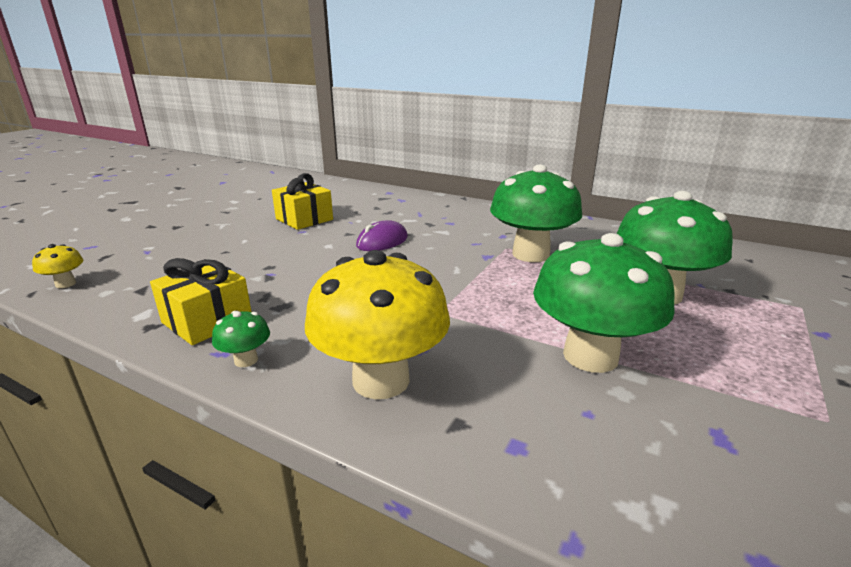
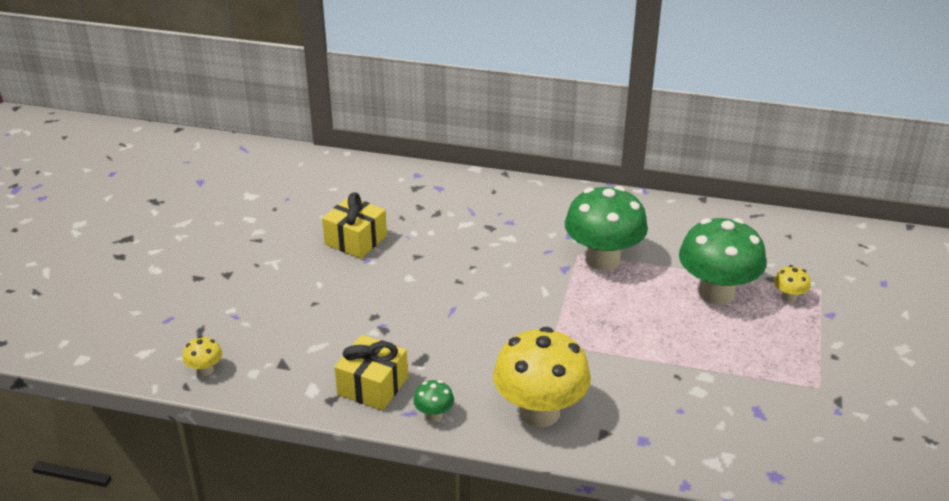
camera: 15 degrees left, 10 degrees up
purple mouse [356,220,408,251] -> none
green mushroom [533,233,675,373] -> none
none -> yellow mushroom [774,265,811,303]

